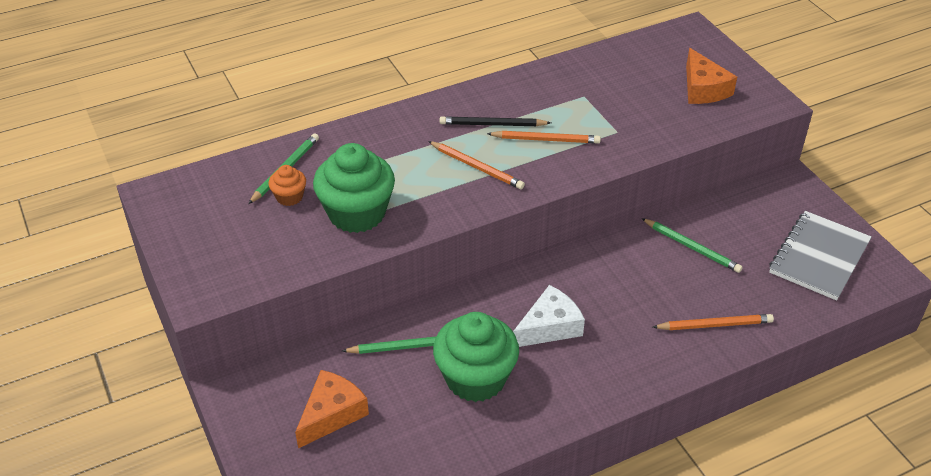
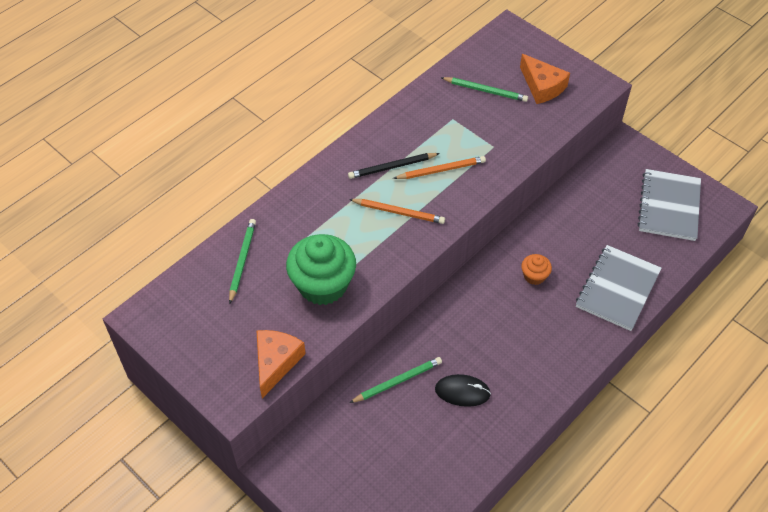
camera: 20 degrees left, 10 degrees up
orange cupcake [268,165,306,206] -> orange cupcake moved to [521,254,552,285]
orange cheese [295,370,369,448] -> orange cheese moved to [256,330,306,398]
green cupcake [433,312,519,402] -> black mouse [435,374,491,407]
white cheese [513,285,585,347] -> none
green pencil [641,218,742,273] -> green pencil moved to [440,77,528,102]
orange pencil [653,314,774,330] -> grey notebook [576,245,662,331]

